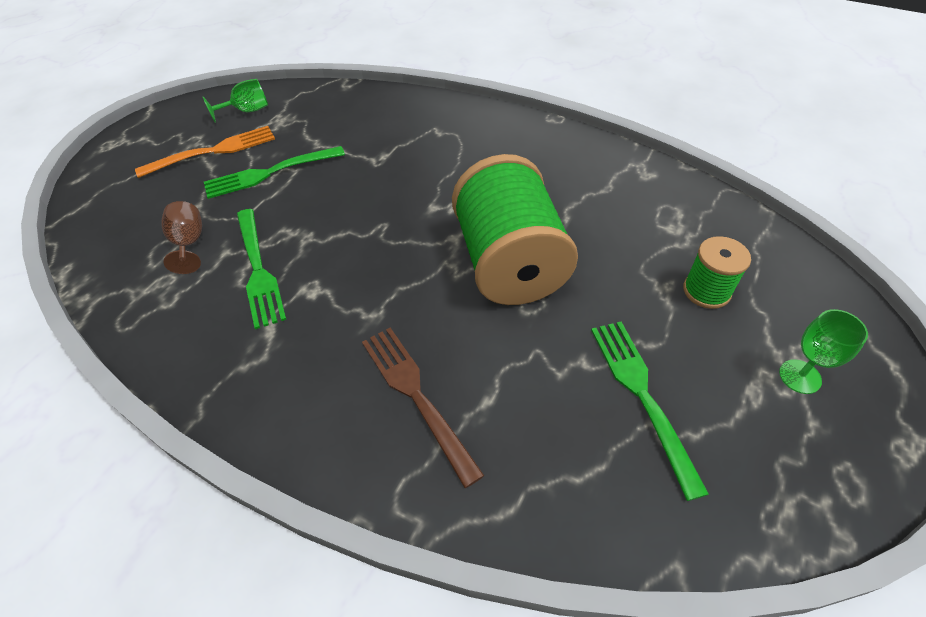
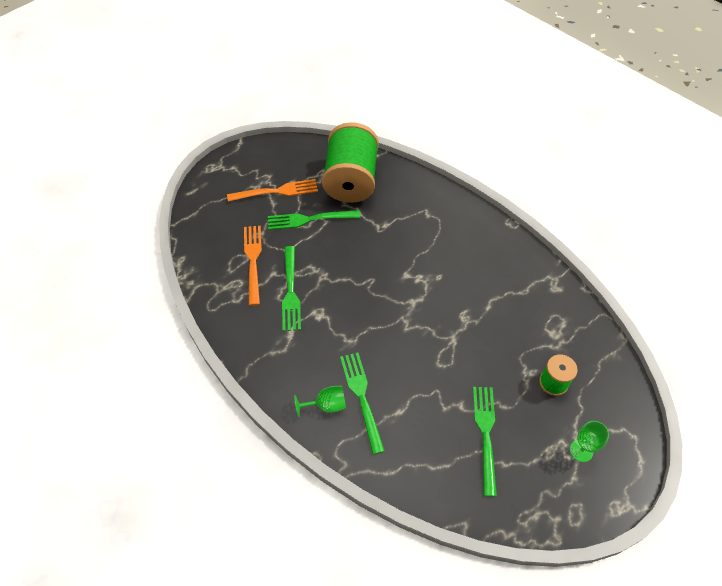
camera: 15 degrees right, 5 degrees up
brown goblet [161,201,202,274] -> orange fork [244,226,262,306]
green goblet [203,79,268,123] -> green goblet moved to [294,386,346,418]
brown fork [362,328,485,488] -> green fork [340,352,385,455]
green spool [452,154,578,305] -> green spool moved to [322,122,379,203]

